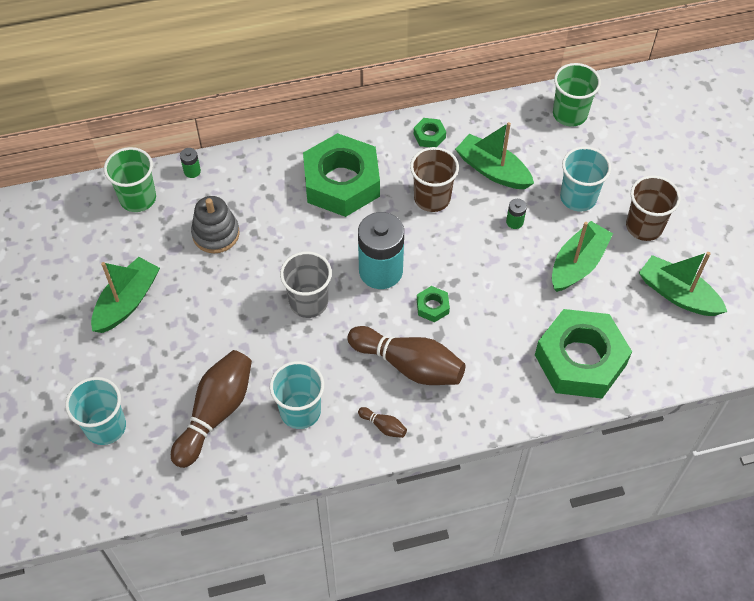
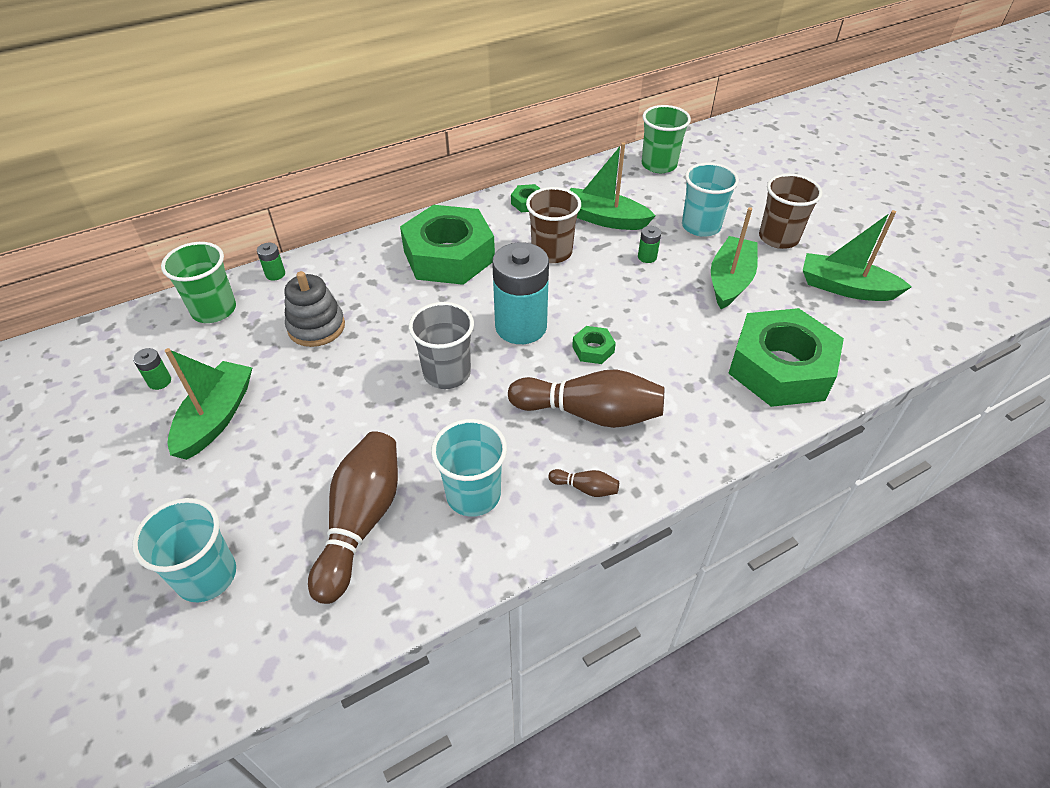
camera: 15 degrees left, 10 degrees down
none -> green battery [133,348,171,390]

